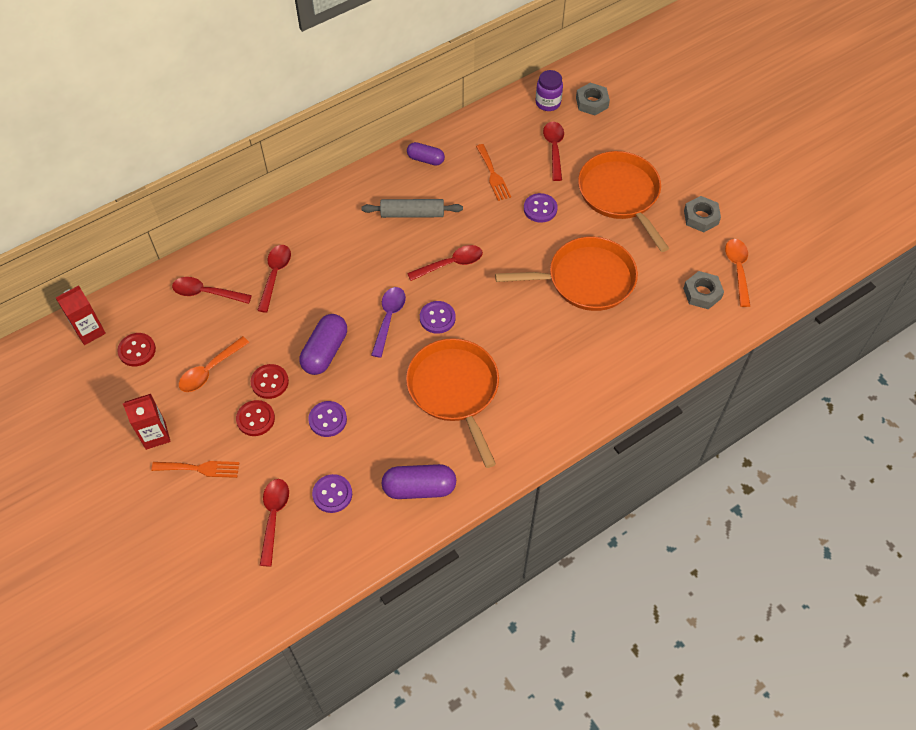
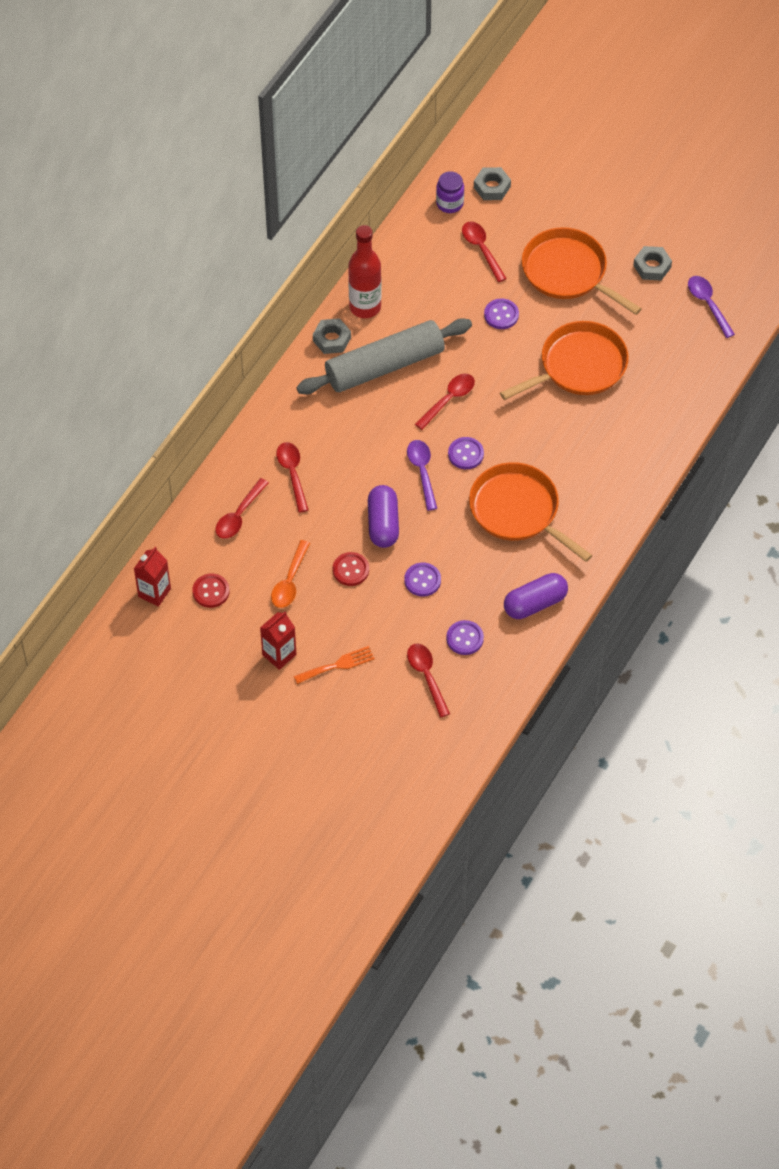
camera: 25 degrees left, 0 degrees up
red spoon [172,277,252,304] -> red spoon turned 45 degrees counterclockwise [215,478,269,539]
red button [236,400,275,436] -> none
grey rolling pin [361,199,463,218] -> grey rolling pin [296,318,472,394], size x1.82
purple capsule [407,142,445,166] -> red bottle [348,225,382,318]
orange fork [476,144,511,201] -> none
grey nut [683,271,724,309] -> grey nut moved to [313,318,351,354]
orange spoon [725,239,750,307] -> purple spoon [688,276,735,338]

